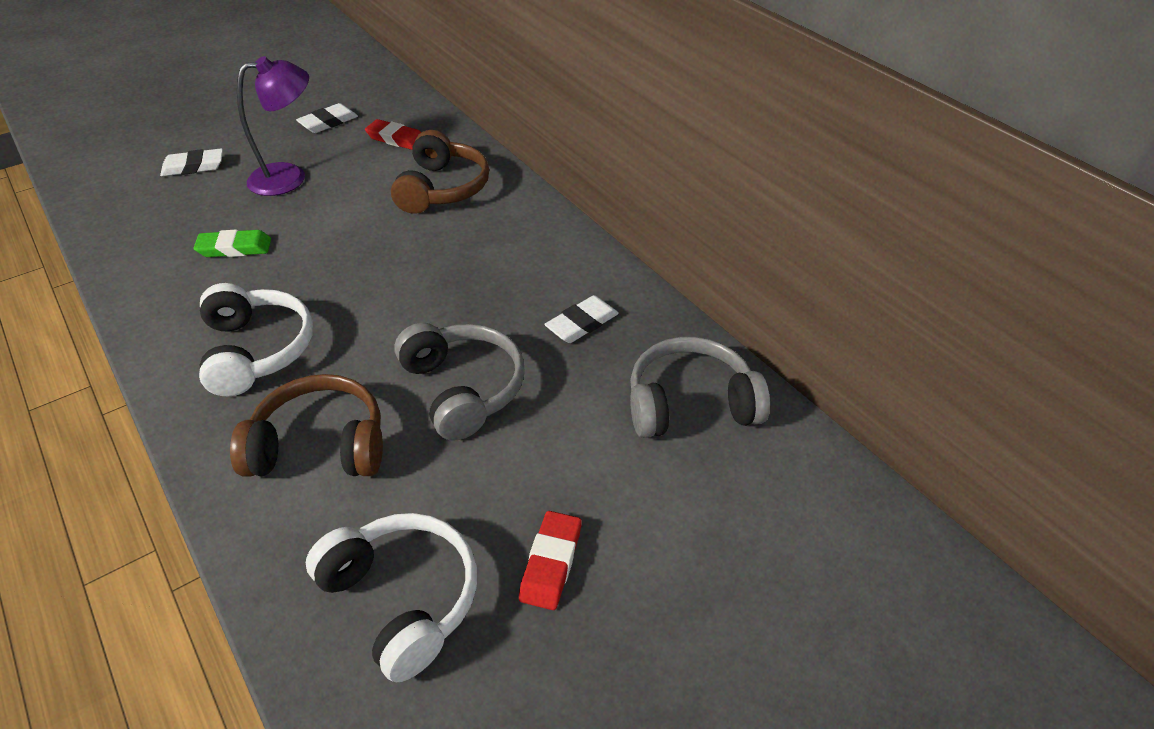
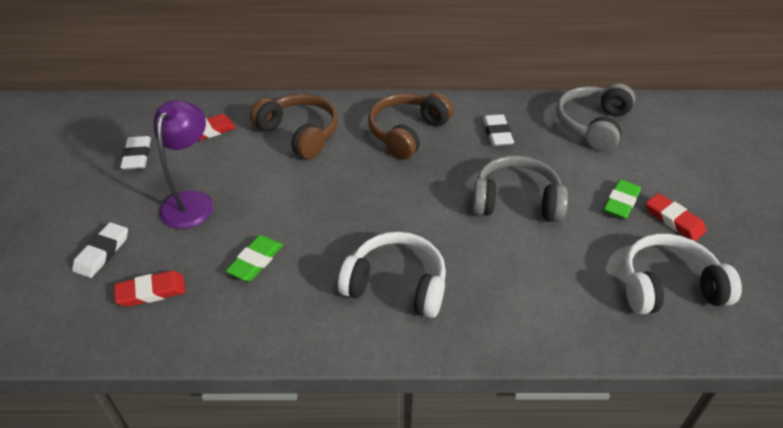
camera: 55 degrees left, 0 degrees up
brown headphones [230,374,383,477] -> brown headphones moved to [368,93,453,159]
none -> red eraser [114,271,185,307]
none -> green eraser [604,179,641,219]

